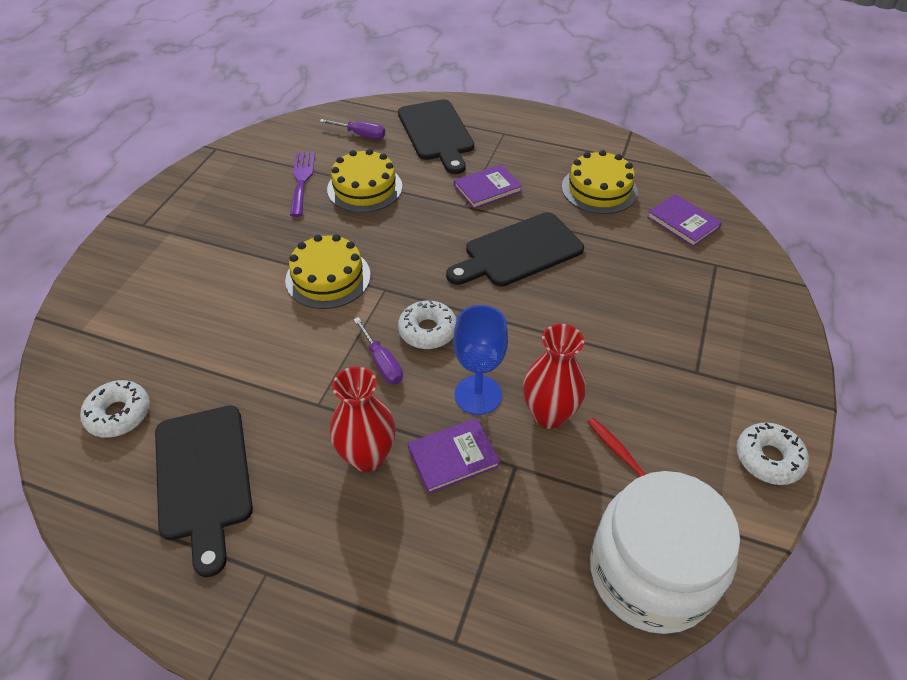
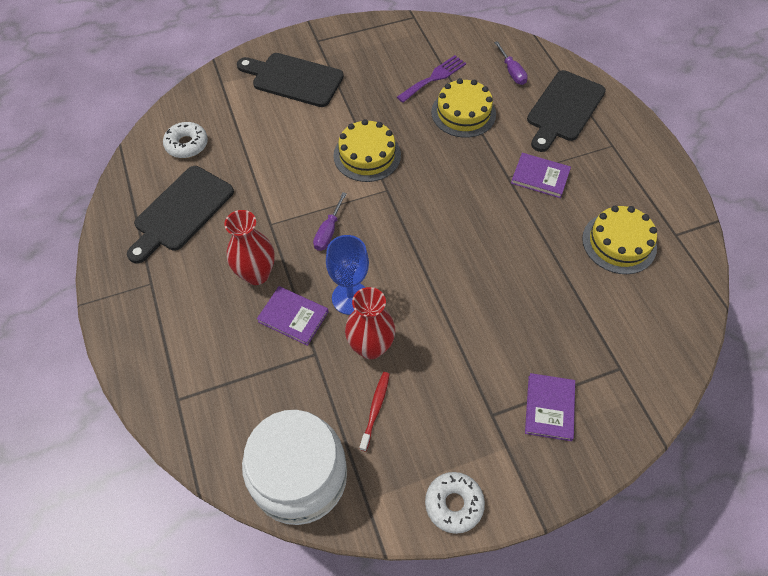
camera: 50 degrees right, 10 degrees up
white donut [398,300,457,349] -> none
black cutting board [446,212,584,287] -> black cutting board moved to [237,53,344,107]
purple book [647,194,722,247] -> purple book moved to [525,373,575,441]

